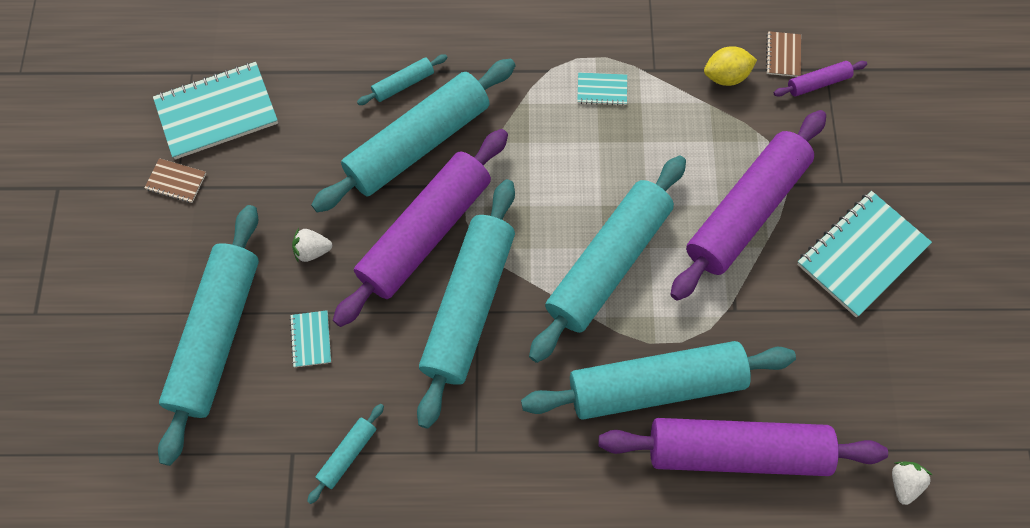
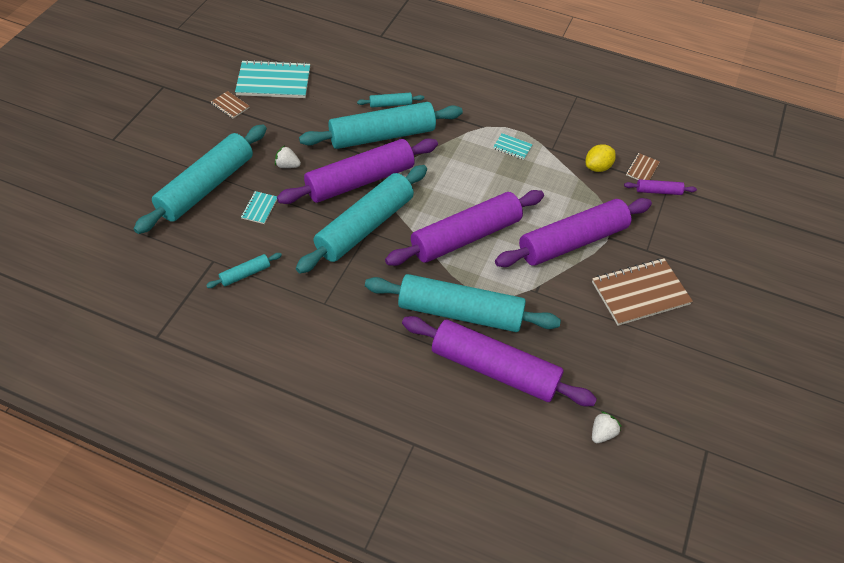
camera: 20 degrees right, 15 degrees down
turquoise rolling pin [529,155,686,363] -> purple rolling pin [385,190,544,266]
yellow lemon [704,46,757,86] -> yellow lemon turned 45 degrees counterclockwise [586,144,616,172]
turquoise notebook [797,191,932,317] -> brown notebook [592,258,693,326]

